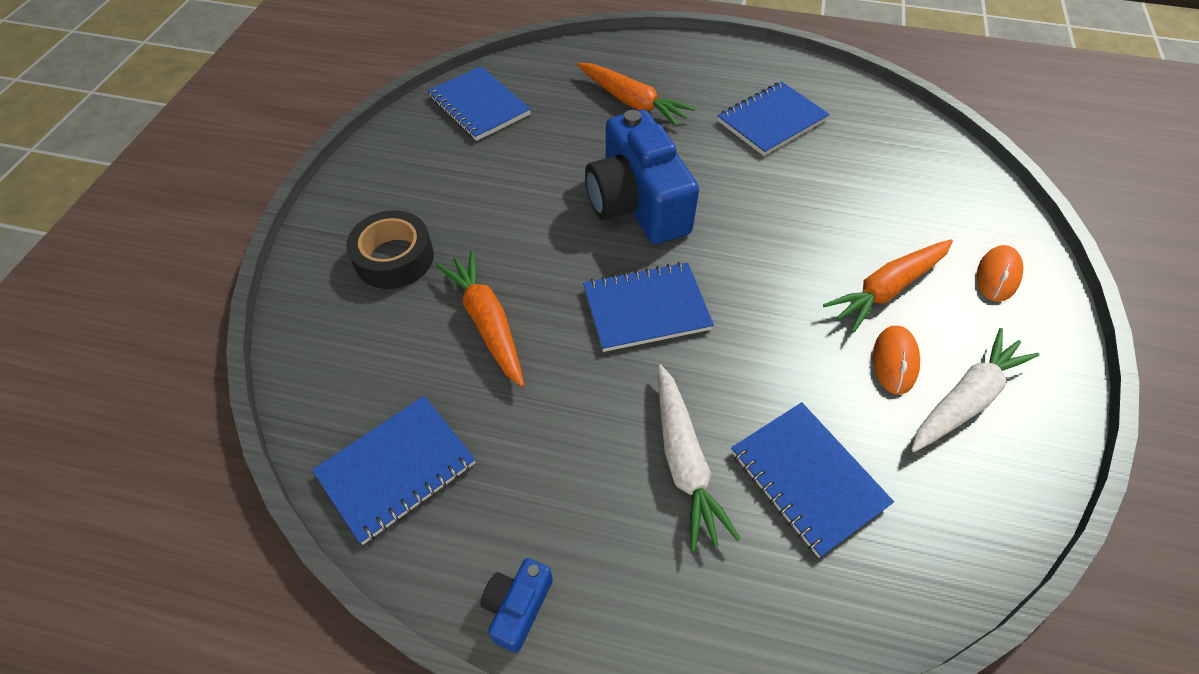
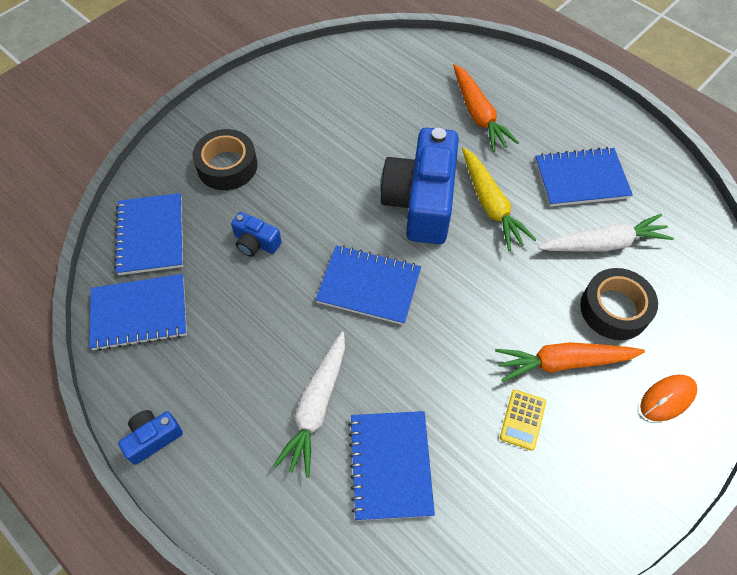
camera: 30 degrees right, 5 degrees up
blue notebook [427,66,531,141] -> blue notebook moved to [114,193,183,275]
orange carrot [436,251,524,387] -> blue camera [231,212,282,257]
orange mouse [873,326,920,395] -> yellow calculator [500,390,546,451]
white carrot [911,328,1039,452] -> white carrot moved to [539,214,674,251]
none -> yellow carrot [462,147,537,251]
none -> black tape [580,268,658,340]

